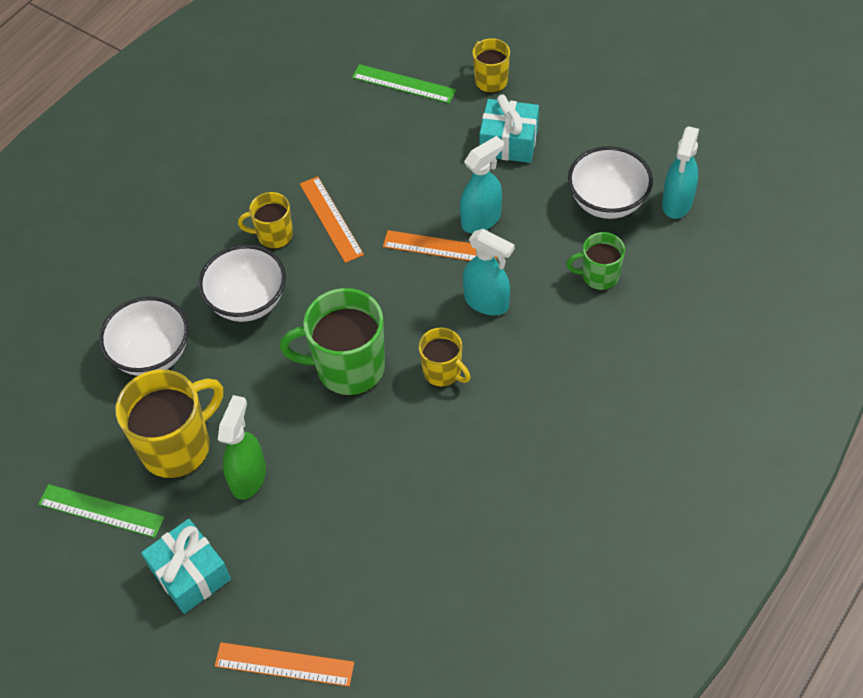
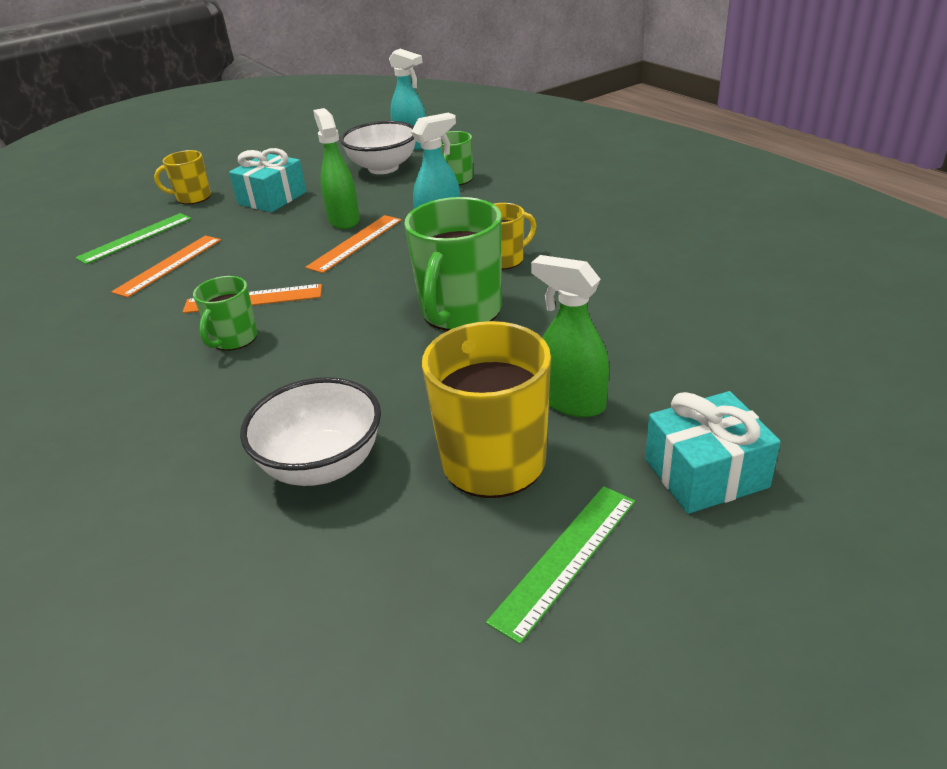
camera: 70 degrees left, 20 degrees down
white bowl [198,245,286,322] -> none
orange ruler [215,642,354,687] -> orange ruler moved to [111,235,221,298]
yellow mug [238,192,293,249] -> green mug [193,276,257,351]
turquoise spray bottle [460,136,504,233] -> green spray bottle [313,108,360,230]

